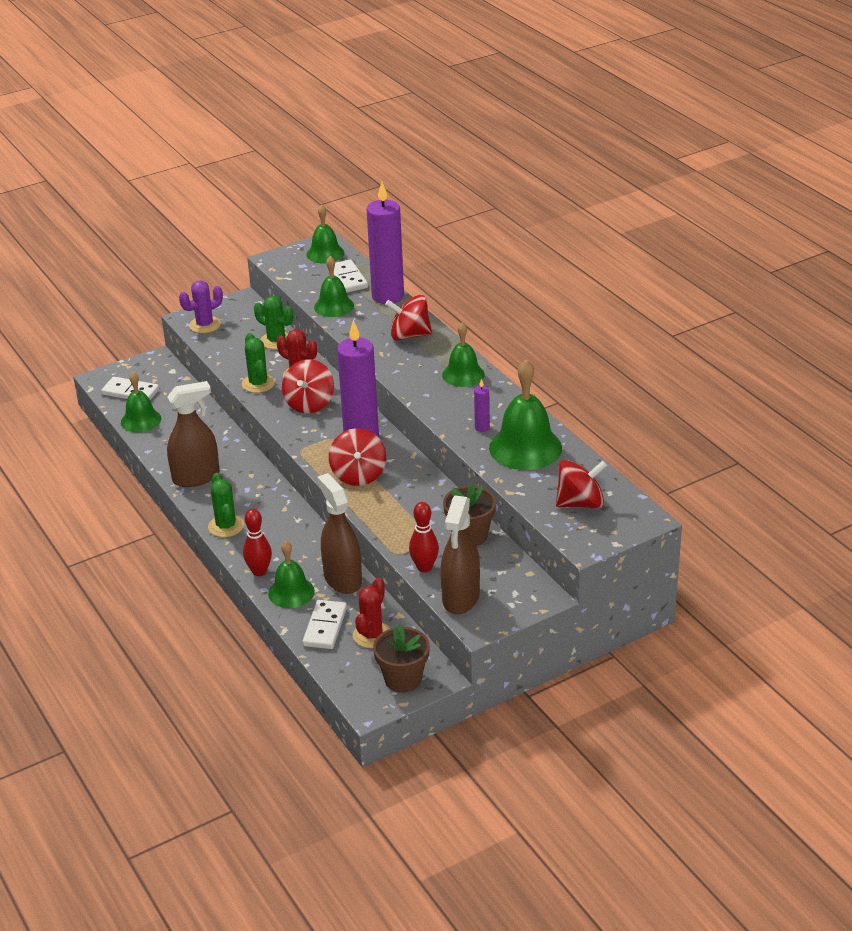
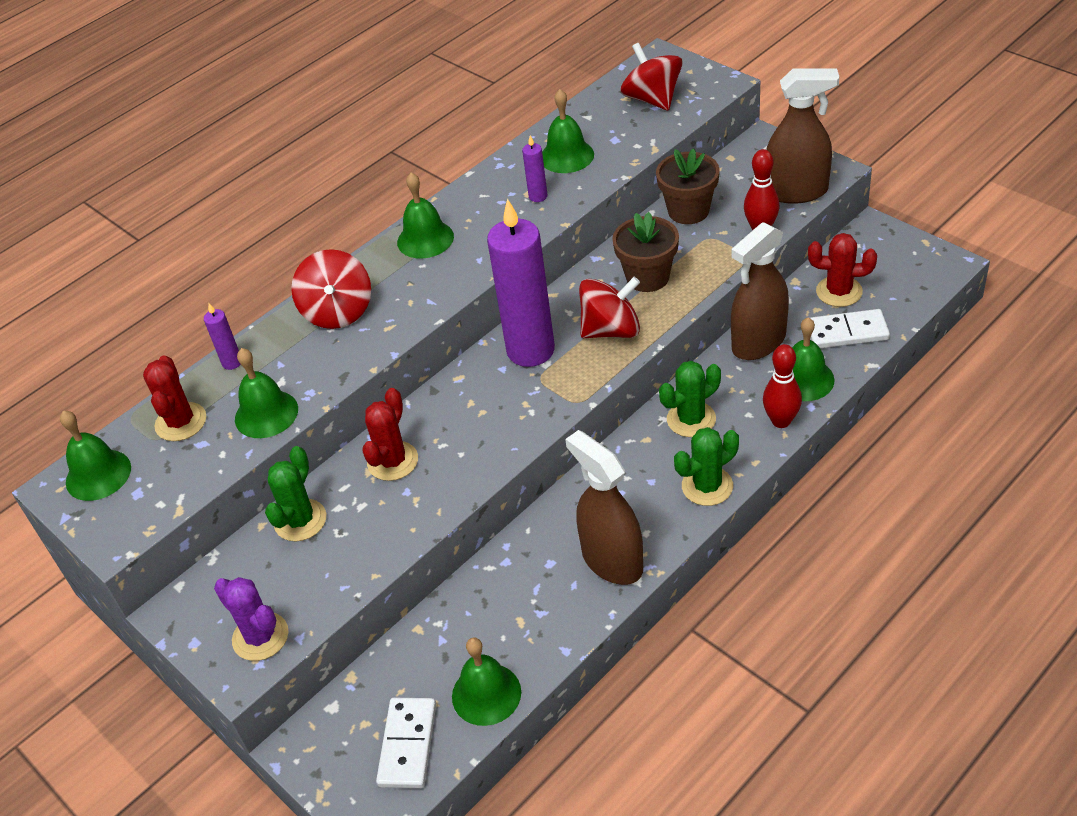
camera: 100 degrees left, 10 degrees up
green cactus [242,333,275,393] -> green cactus moved to [659,361,721,437]
red spinning top [282,359,334,413] -> none
white domino [334,259,368,293] -> red cactus [143,355,206,441]
purple candle [367,182,404,304] -> purple candle [204,303,241,370], size x0.41
brown flower pot [373,624,430,693] -> brown flower pot moved to [612,212,679,292]
green bell [489,360,562,470] -> green bell [542,89,594,173], size x0.62

